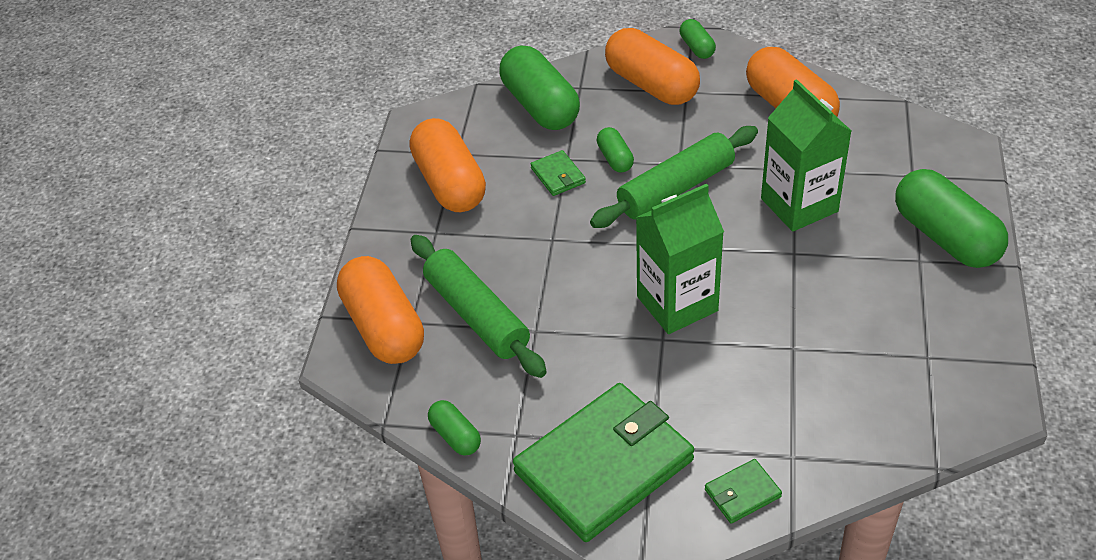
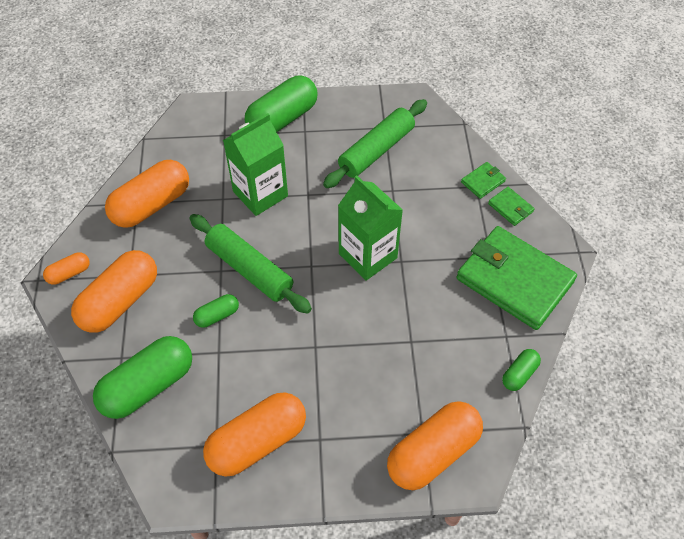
camera: 105 degrees left, 10 degrees up
green rolling pin [410,235,547,378] -> green rolling pin moved to [323,99,427,188]
green wallet [531,150,586,196] -> green wallet moved to [461,162,506,199]
green capsule [679,19,716,59] -> orange capsule [43,252,90,285]

